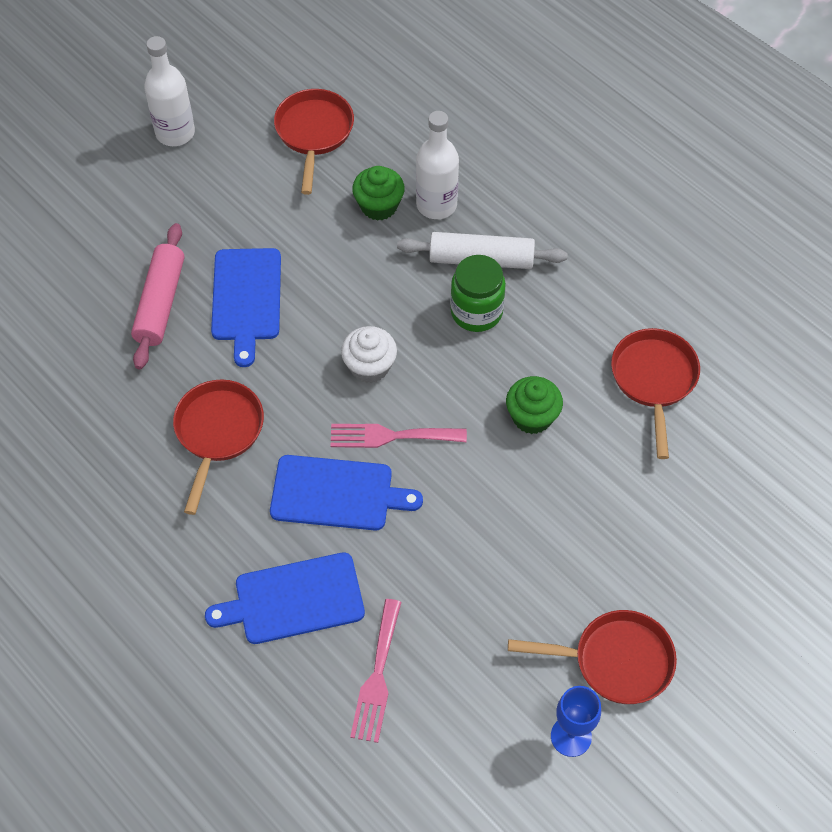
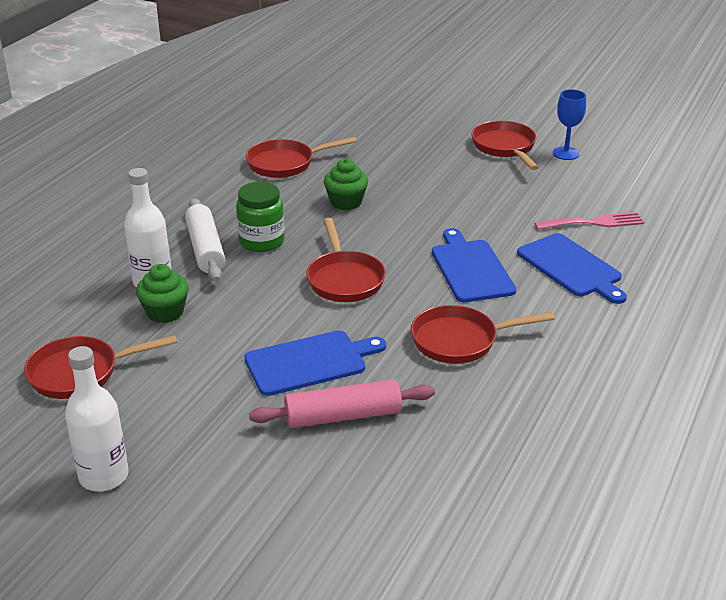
camera: 110 degrees left, 25 degrees down
pink fork [331,424,467,448] -> none
white cupcake [341,326,397,383] -> red pan [306,218,386,302]

